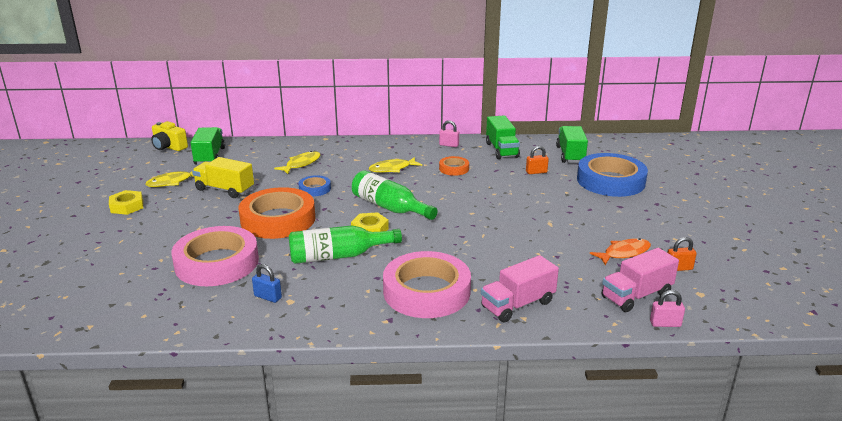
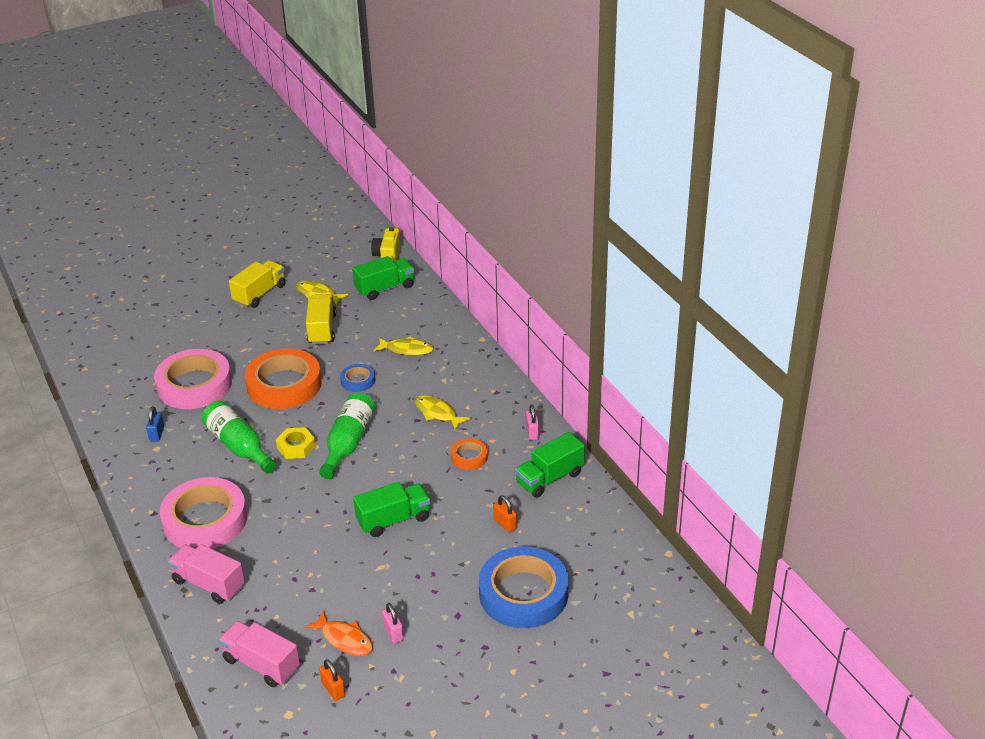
camera: 65 degrees right, 10 degrees up
yellow nut [109,190,143,215] -> yellow truck [229,260,286,308]
green truck [556,126,588,163] -> green truck moved to [353,482,430,537]
pink padlock [650,290,685,327] -> pink padlock moved to [382,603,404,644]

